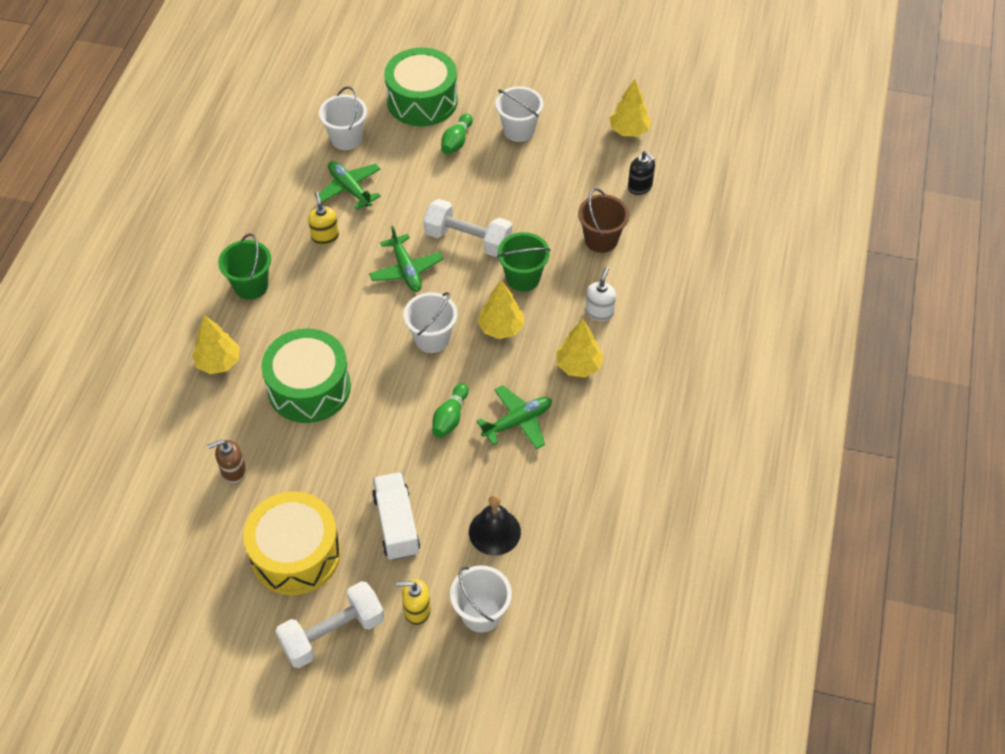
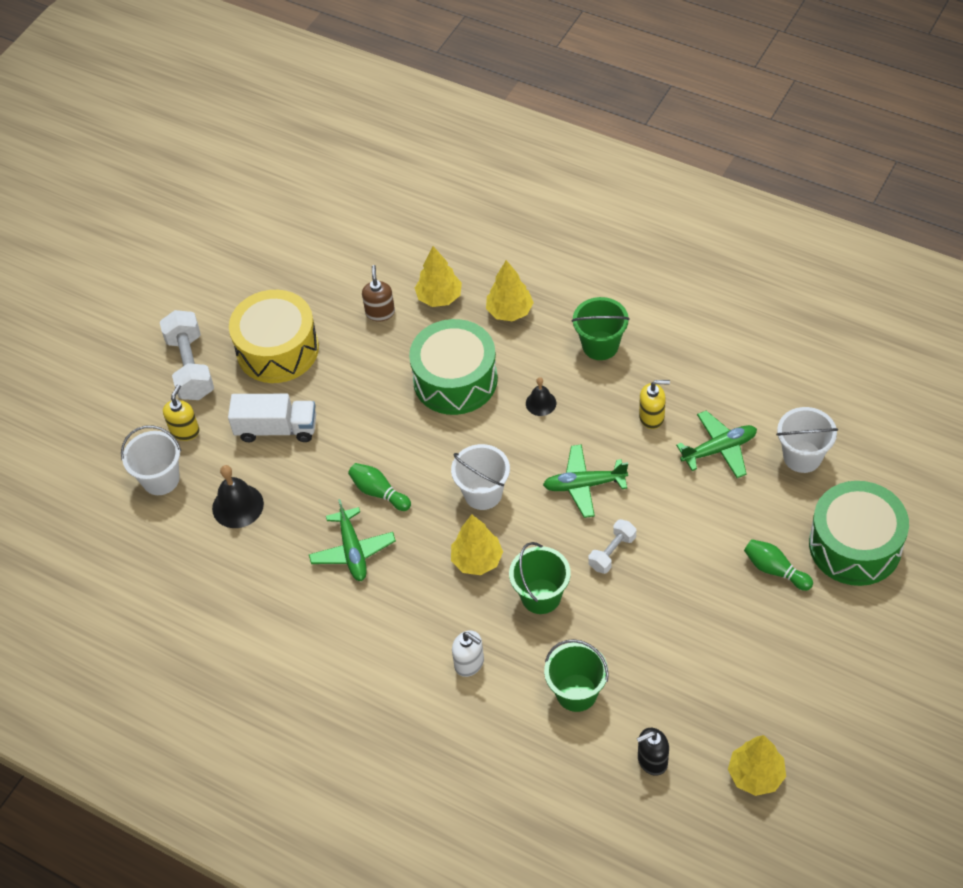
camera: 110 degrees right, 0 degrees up
white dumbbell [423,199,512,257] -> white dumbbell [588,519,636,574], size x0.56
white bucket [495,86,543,142] -> none
yellow tree [556,319,604,377] -> yellow tree moved to [415,246,462,307]
brown bucket [578,188,629,253] -> green bucket [544,639,609,712]
none -> black bell [526,377,556,416]

